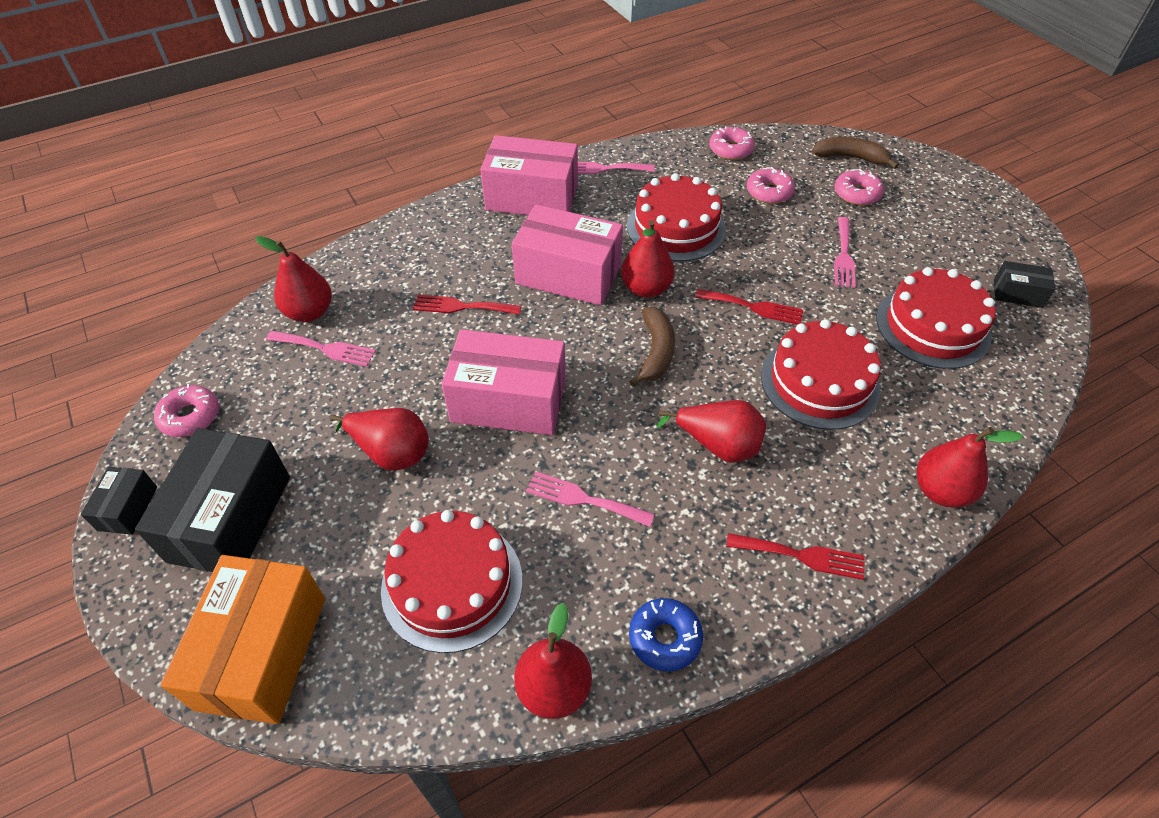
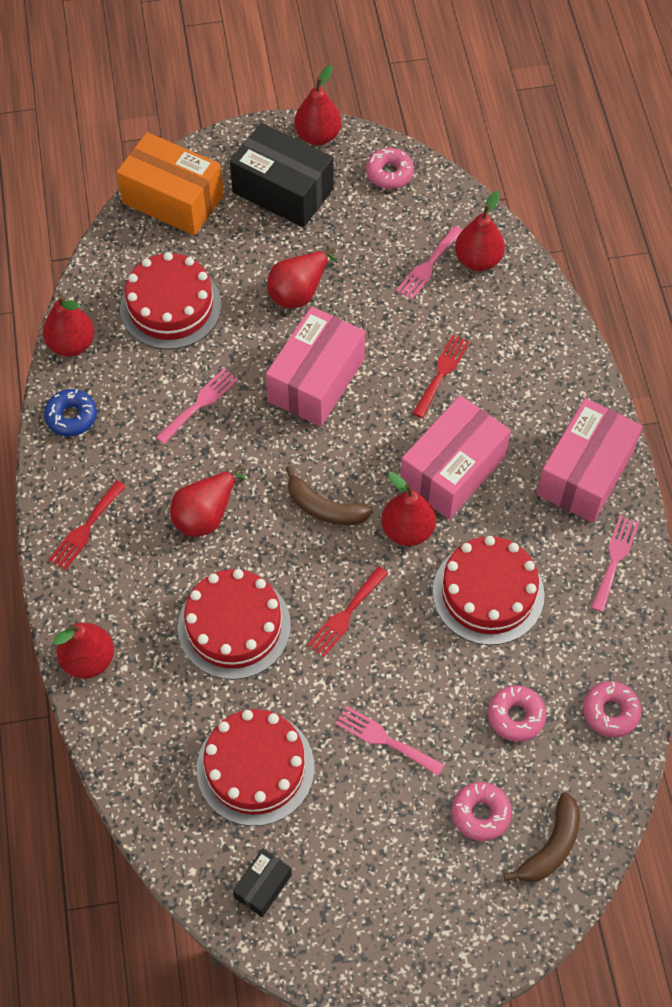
camera: 110 degrees right, 10 degrees up
black box [81,467,157,535] -> red pear [294,65,341,145]

